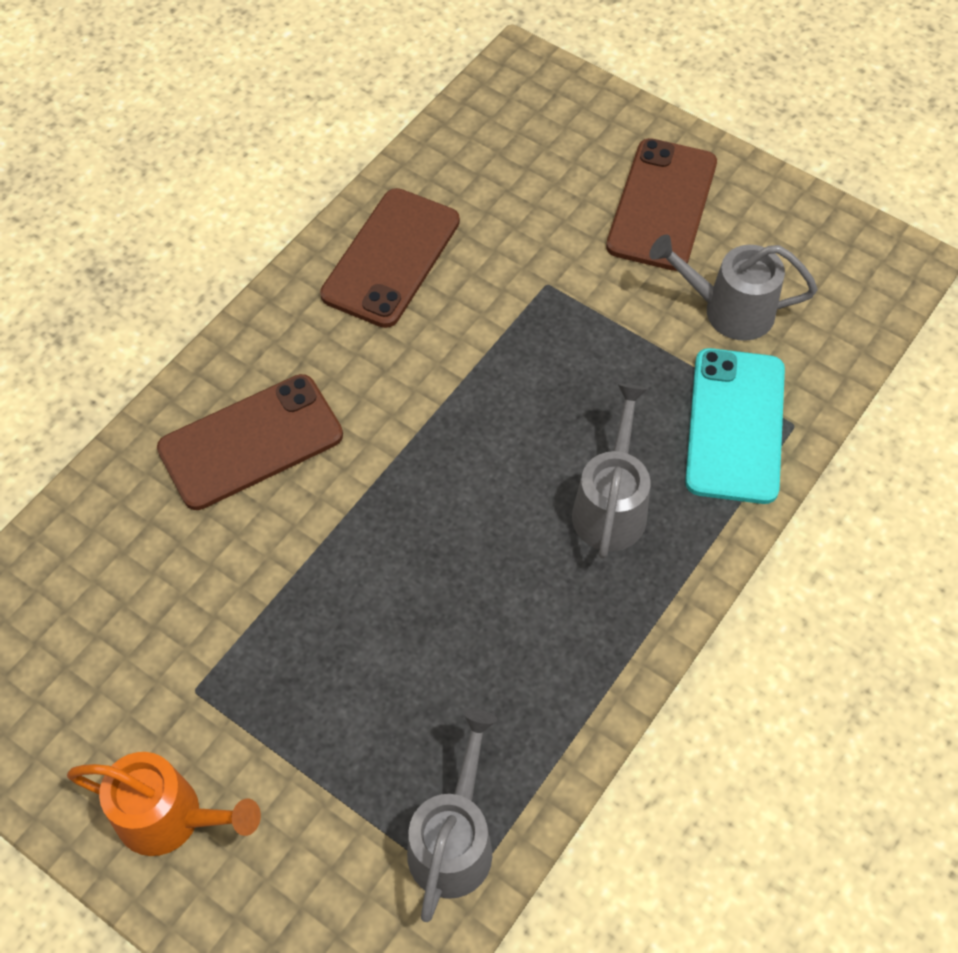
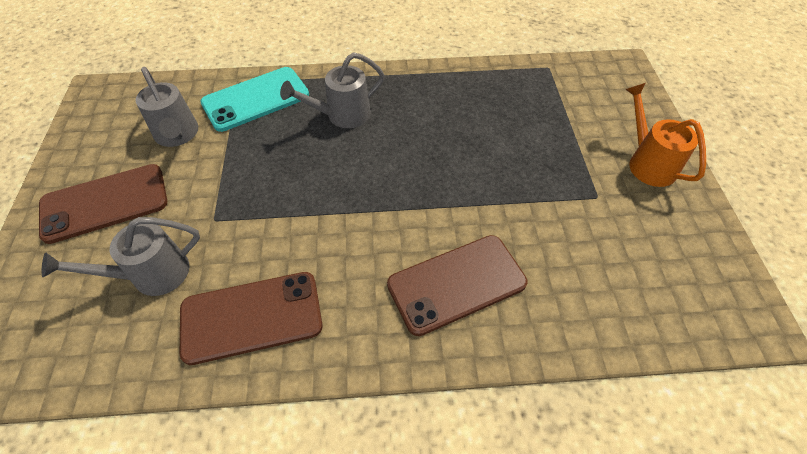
camera: 130 degrees left, 5 degrees down
brown phone [157,374,343,510] -> brown phone turned 45 degrees counterclockwise [387,235,527,336]
grey watering can [407,709,497,922] -> grey watering can moved to [42,217,200,296]

